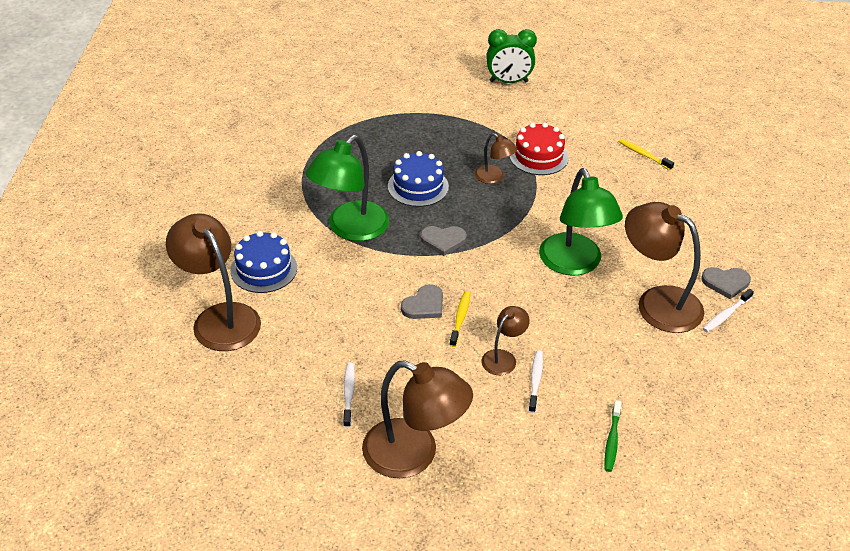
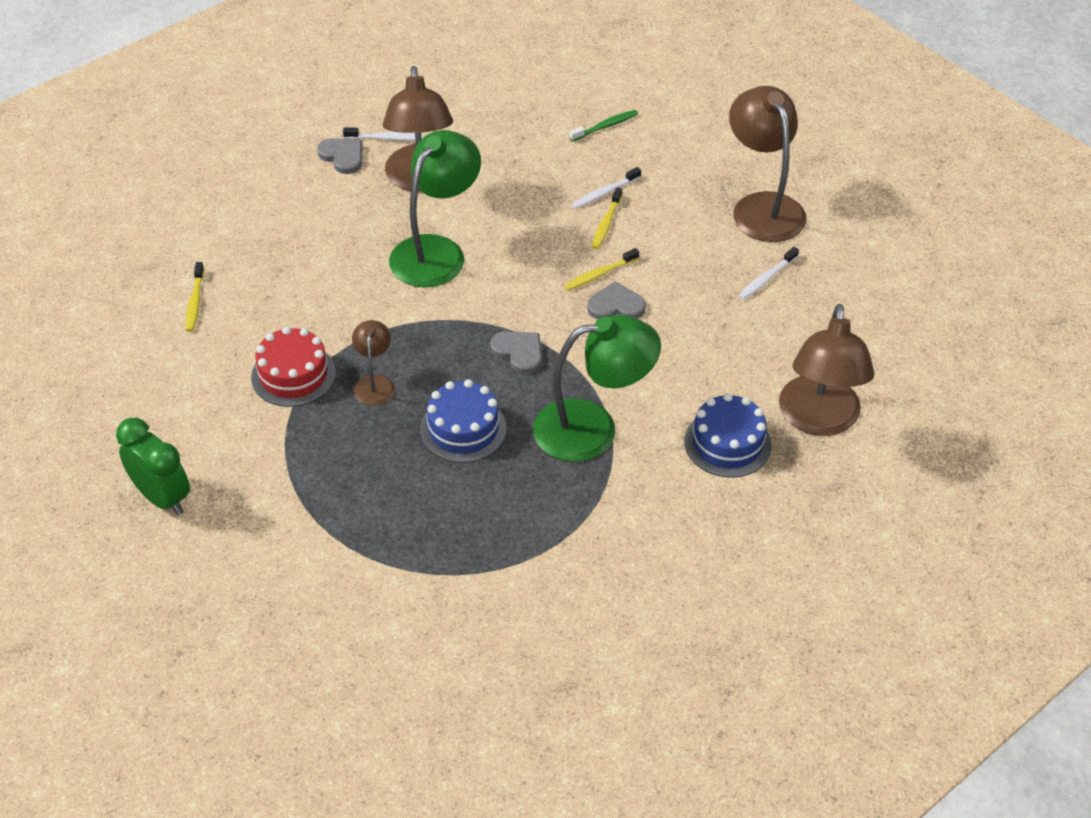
camera: 135 degrees left, 5 degrees up
brown lamp [481,306,530,375] -> yellow toothbrush [592,187,622,249]

